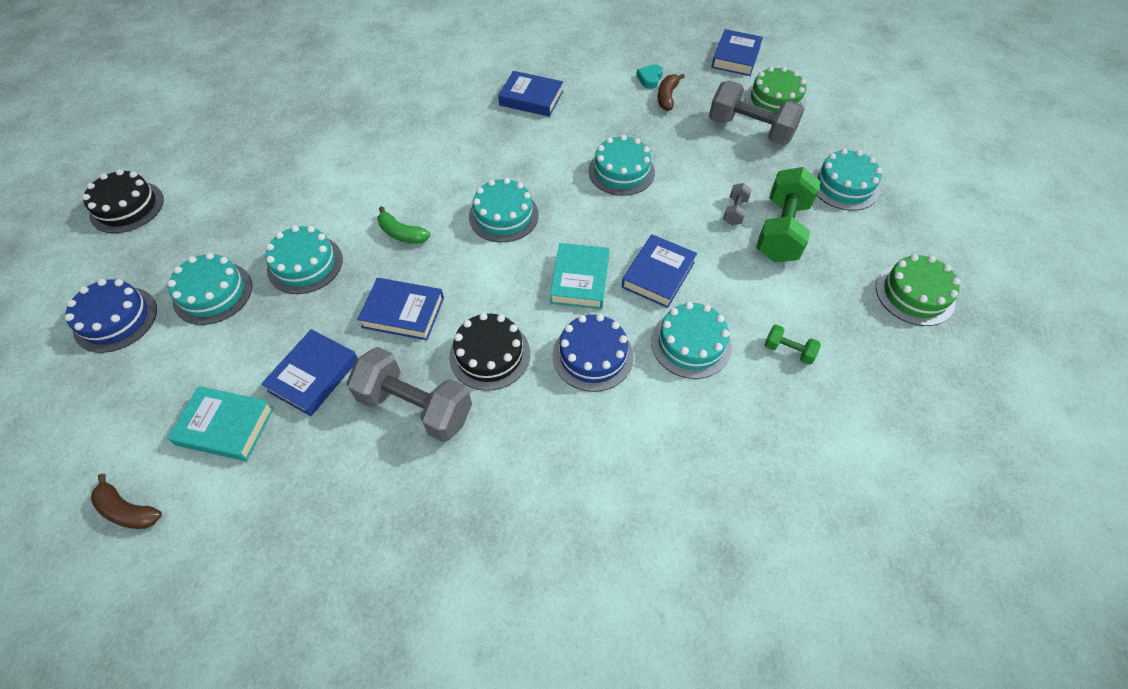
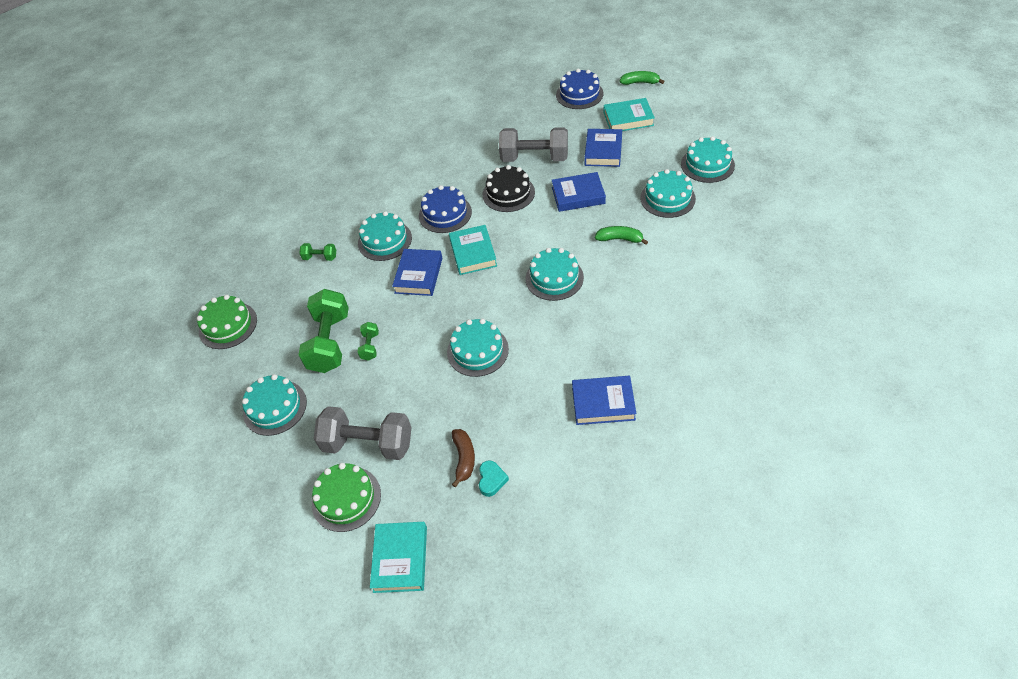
camera: 165 degrees right, 5 degrees down
blue cake [65,279,157,353] -> blue cake moved to [556,69,603,109]
black cake [82,169,164,233] -> none
brown banana [91,474,162,529] -> green banana [620,71,665,85]
blue book [712,29,763,76] -> turquoise book [370,522,427,593]
grey dumbbell [723,183,752,225] -> green dumbbell [358,322,379,361]

